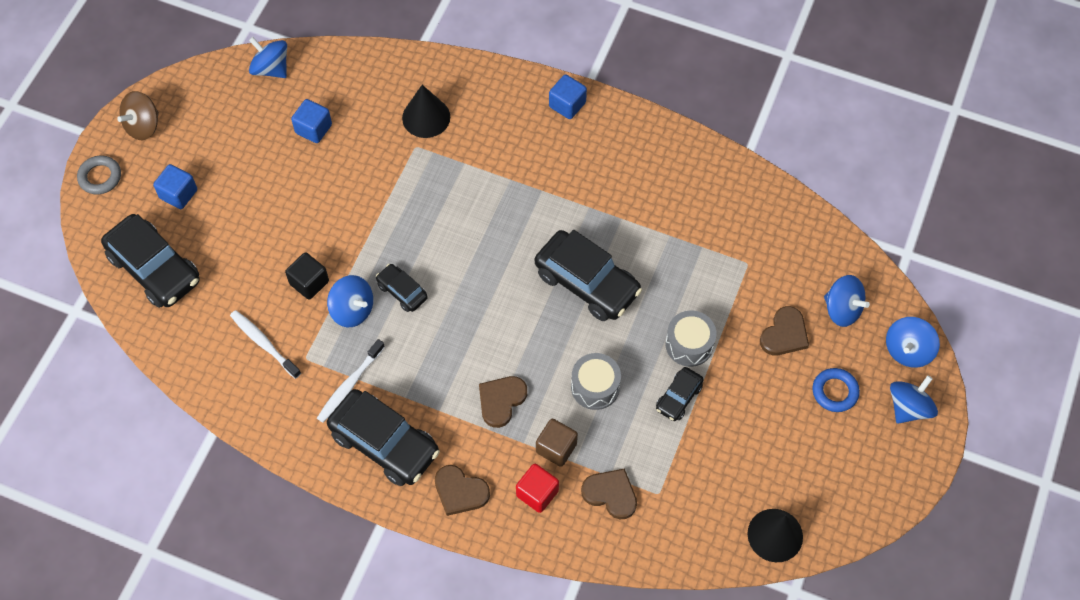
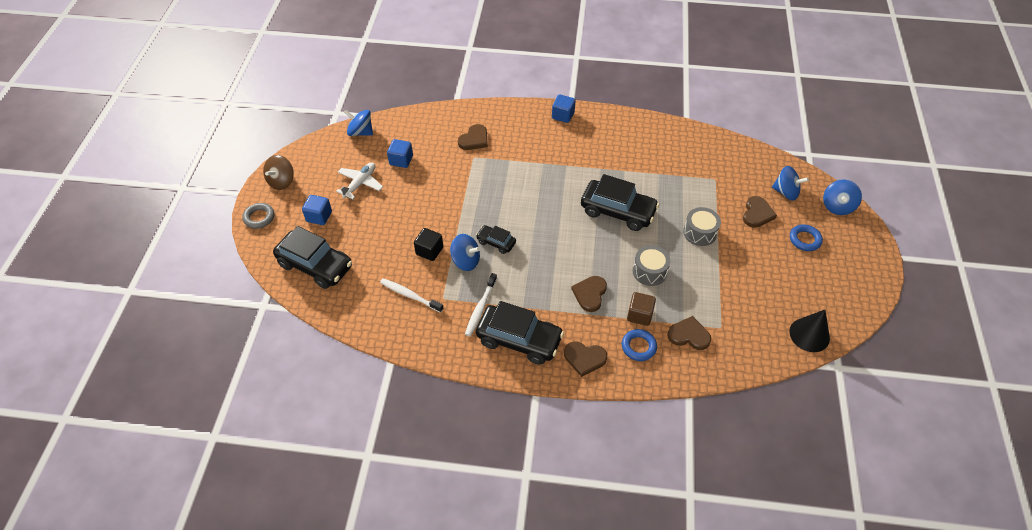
camera: 15 degrees left, 10 degrees down
black cone [402,85,450,138] -> brown heart [458,124,488,150]
red cube [516,464,559,513] -> blue ring [622,329,657,361]
black car [656,367,704,421] -> none
blue spinning top [890,375,938,424] -> none
none -> white plane [336,162,383,199]

